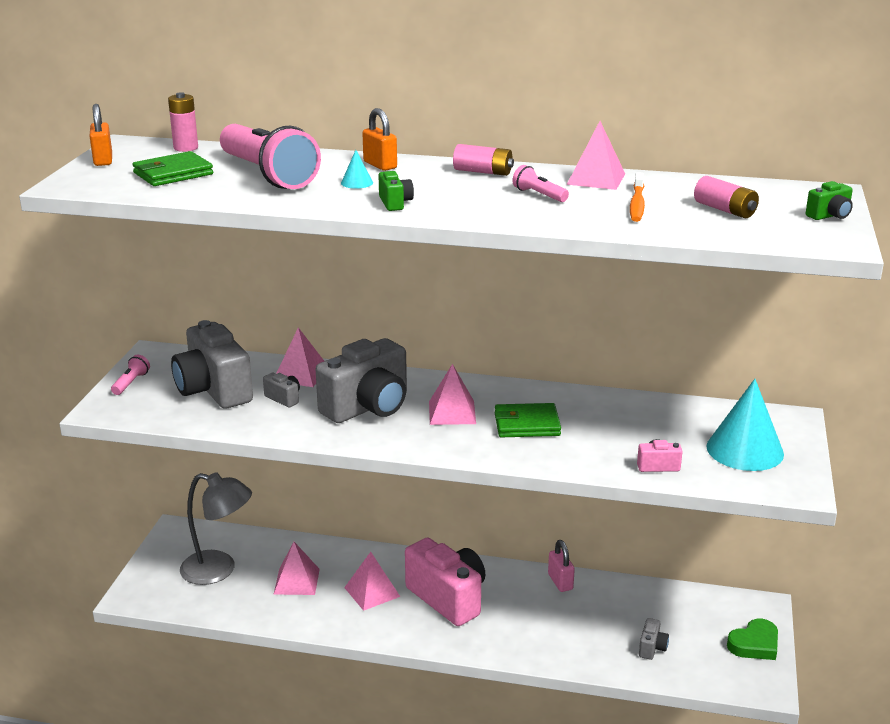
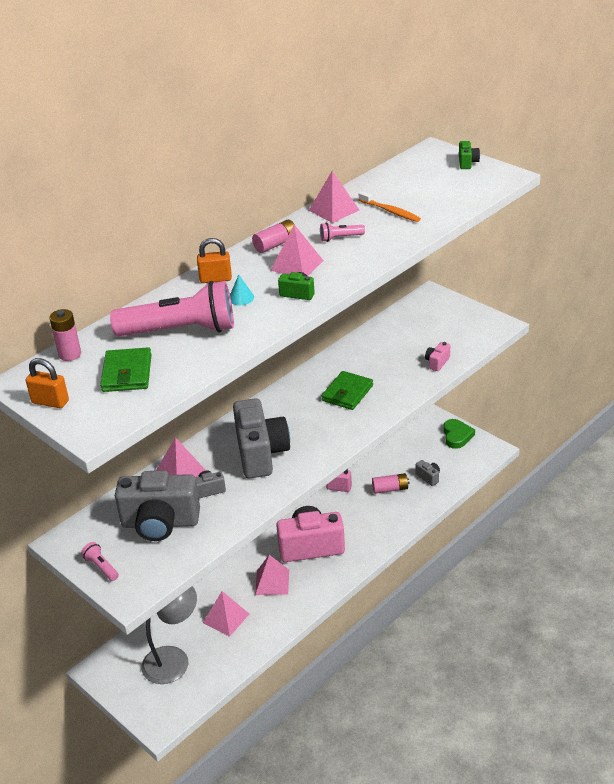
camera: 55 degrees left, 10 degrees up
pink pyramid [429,364,476,425] -> pink pyramid moved to [271,225,324,276]
pink battery [694,176,759,218] -> pink battery moved to [372,473,410,494]
turquoise cone [706,379,784,471] -> none

